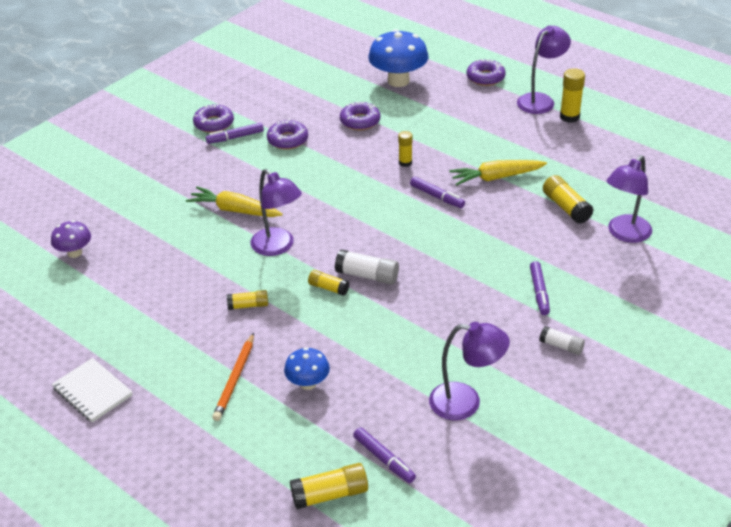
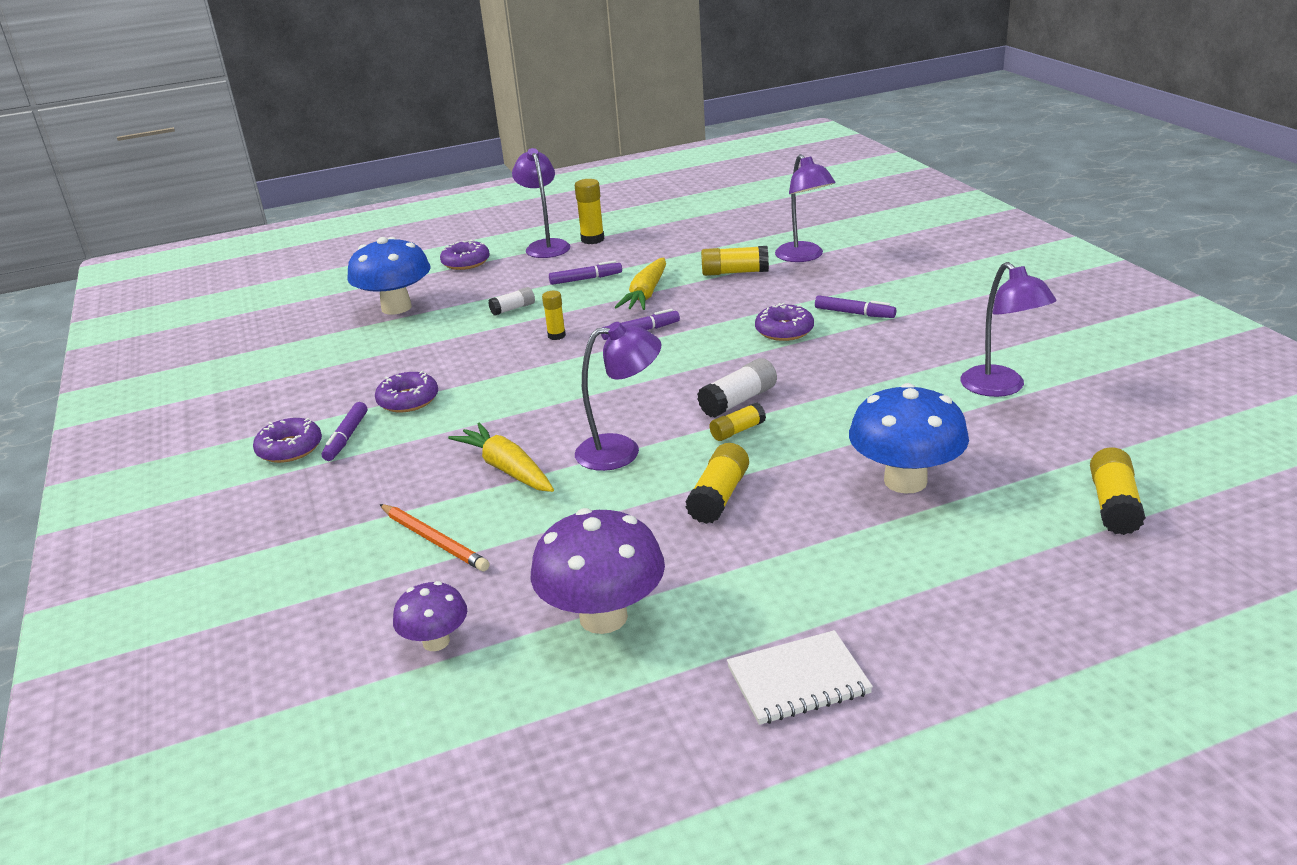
camera: 60 degrees left, 10 degrees down
yellow carrot [186,187,283,217] -> yellow carrot turned 90 degrees clockwise [448,422,554,492]
orange pencil [212,333,254,421] -> orange pencil moved to [379,504,490,571]
yellow glue stick [227,290,268,310] -> yellow glue stick [685,443,749,524], size x1.55
blue mushroom [284,348,330,390] -> blue mushroom [849,383,969,494], size x1.81
purple donut [340,102,380,130] -> purple donut moved to [755,303,814,341]
purple marker [353,427,416,483] -> purple marker moved to [549,261,622,285]
purple lamp [429,322,510,420] -> purple lamp turned 120 degrees clockwise [960,262,1056,397]
white glue stick [539,326,585,355] -> white glue stick moved to [488,287,535,316]
none -> purple mushroom [531,508,665,634]

